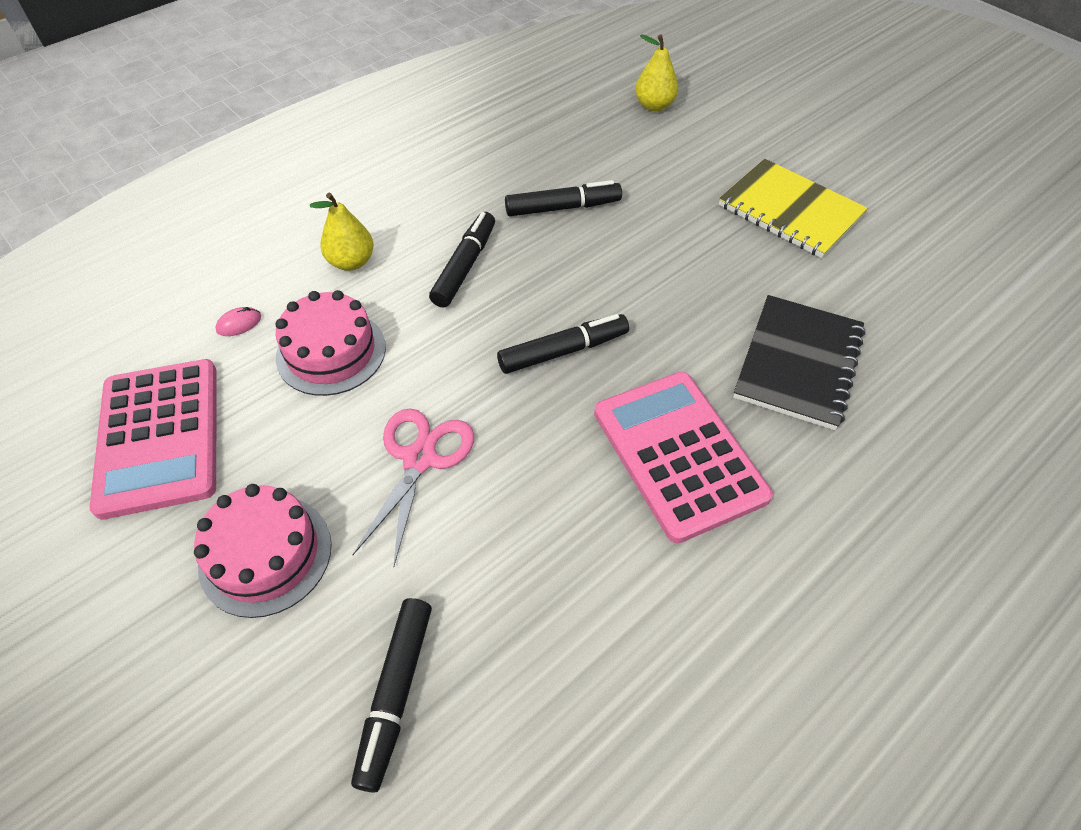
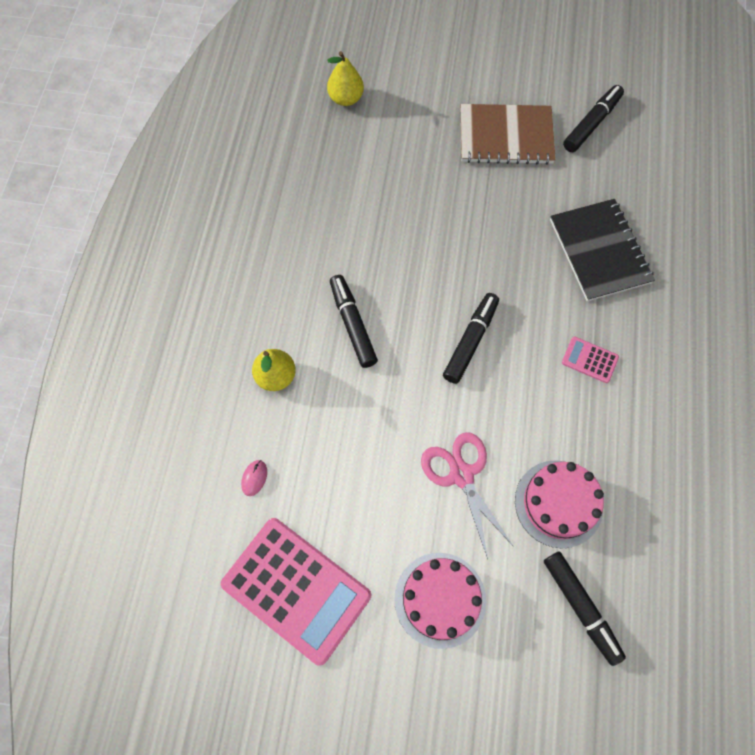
camera: 40 degrees left, 15 degrees up
pink cake [275,290,386,396] -> pink cake moved to [515,460,604,548]
black marker [505,180,622,216] -> black marker moved to [563,85,624,152]
pink calculator [594,372,773,543] -> pink calculator [562,337,619,383], size x0.43
yellow notebook [719,159,868,258] -> brown notebook [461,104,556,165]

